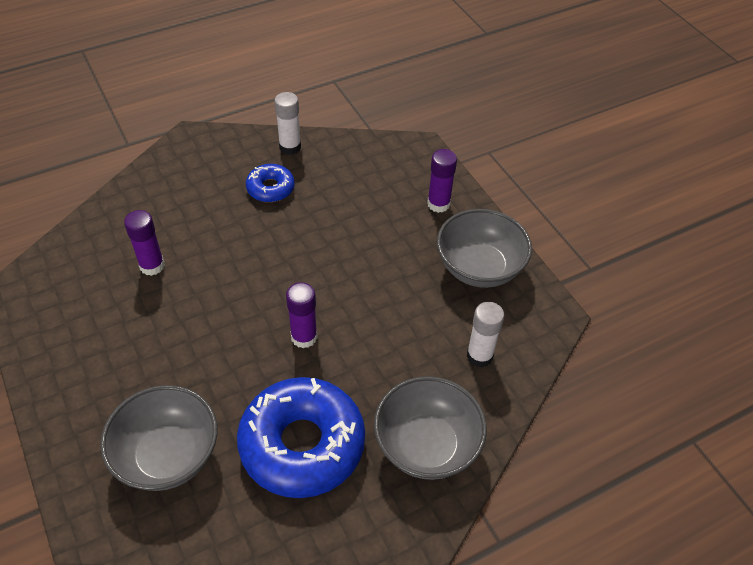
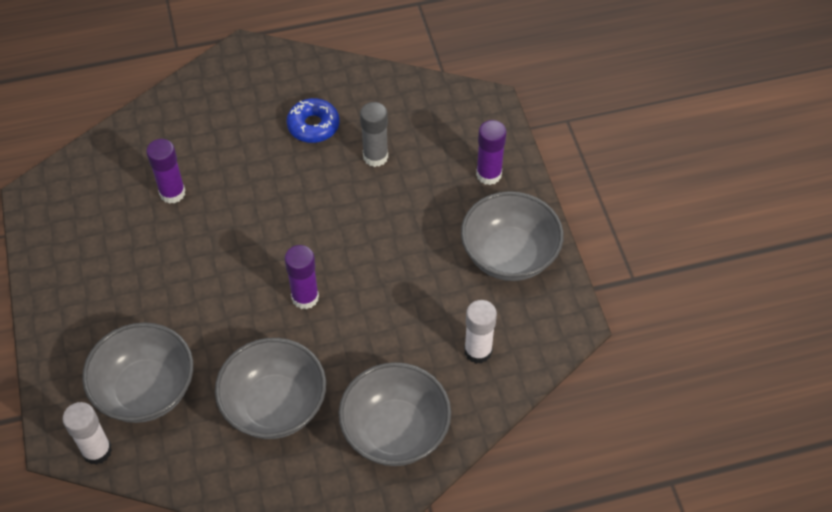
camera: 15 degrees right, 5 degrees up
blue donut [237,377,365,498] -> grey bowl [215,338,326,439]
white glue stick [274,92,301,155] -> white glue stick moved to [63,402,112,465]
none -> grey glue stick [360,102,388,167]

